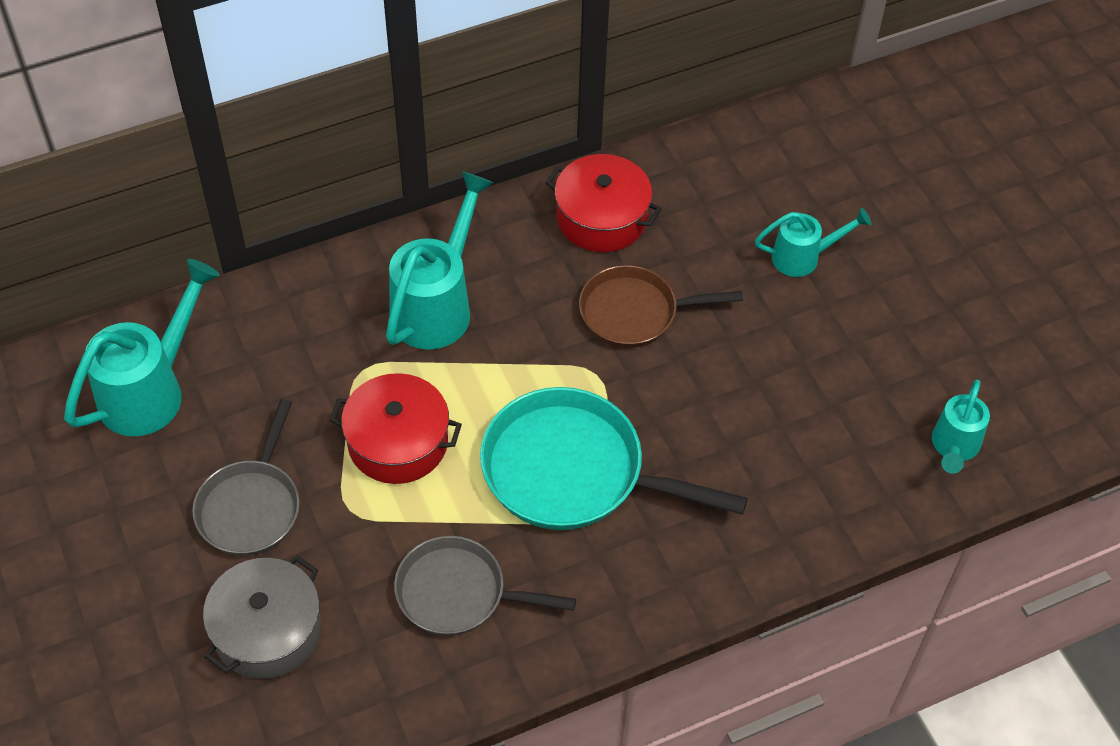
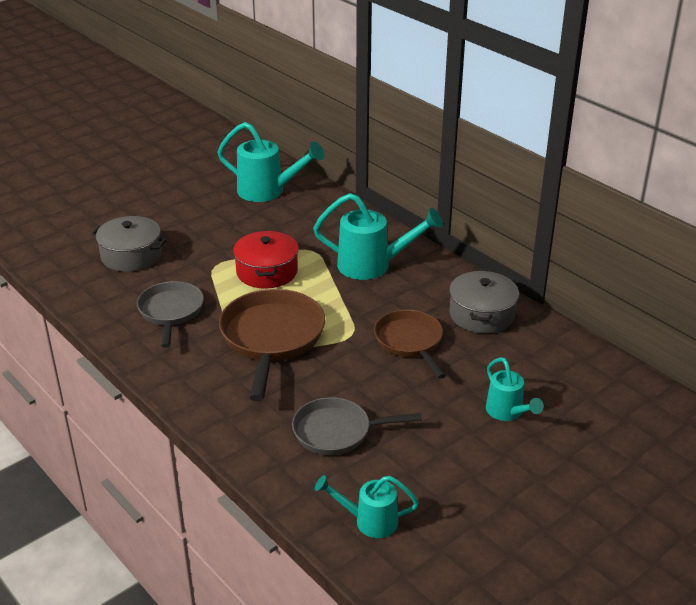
camera: 75 degrees right, 20 degrees down
grey pan [192,399,300,556] -> grey pan moved to [292,397,422,455]
turquoise pan [480,387,748,530] -> brown pan [219,289,325,401]
red pot [545,154,661,252] -> grey pot [449,270,519,334]

